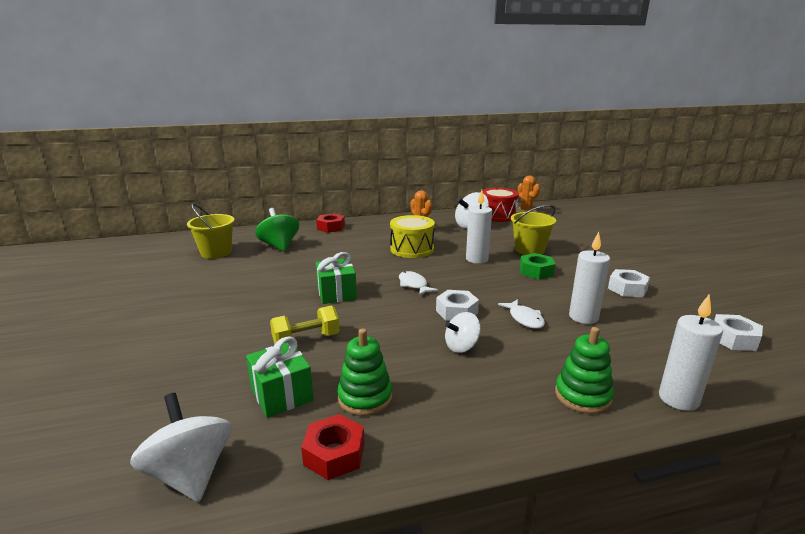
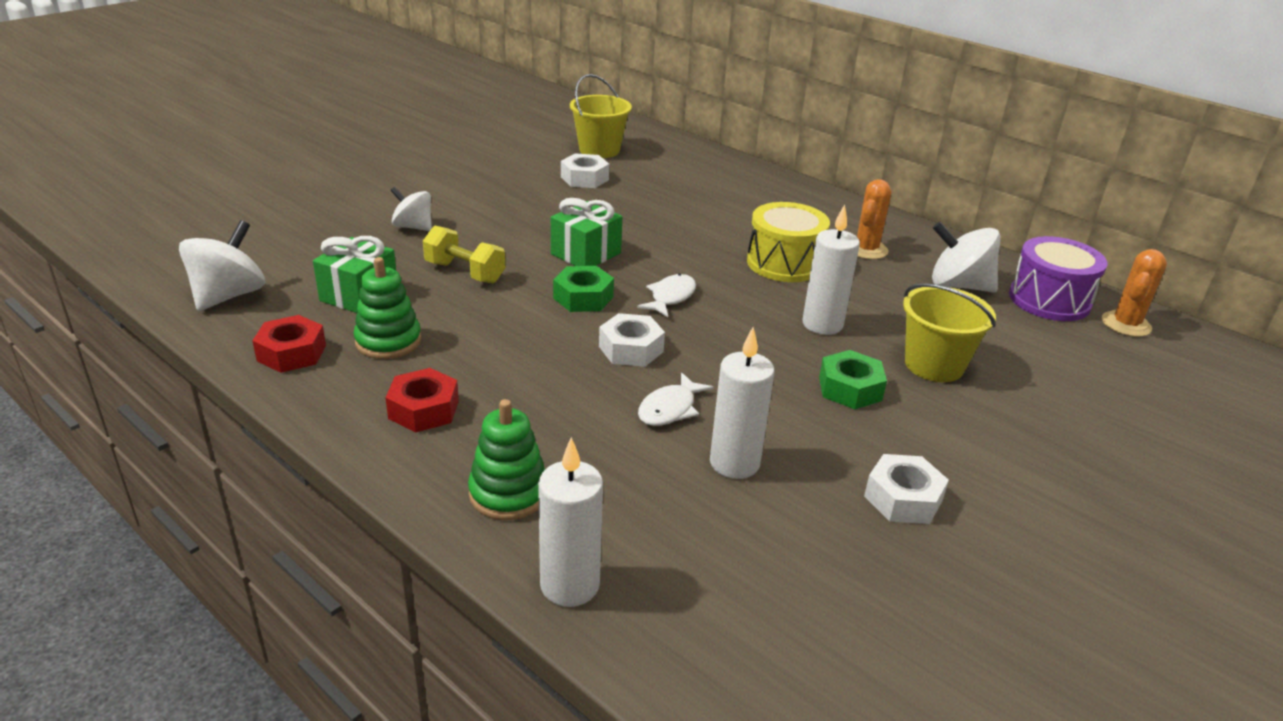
camera: 55 degrees right, 10 degrees up
green spinning top [255,208,299,252] -> none
red nut [316,213,345,233] -> red nut moved to [385,368,459,433]
white spinning top [445,312,481,353] -> white spinning top moved to [390,187,432,231]
red drum [482,188,519,222] -> purple drum [1009,236,1108,321]
white nut [714,314,763,351] -> white nut moved to [561,153,609,188]
none -> green nut [553,266,614,312]

